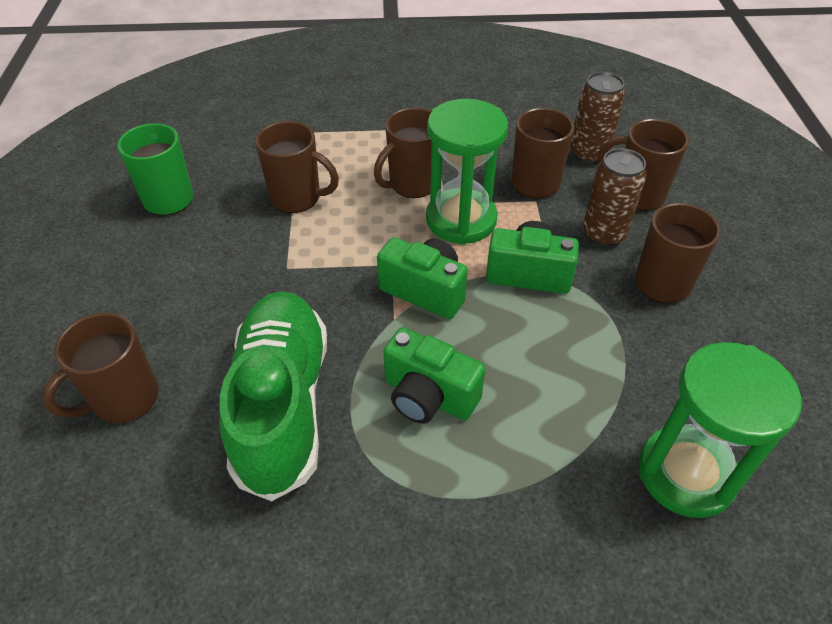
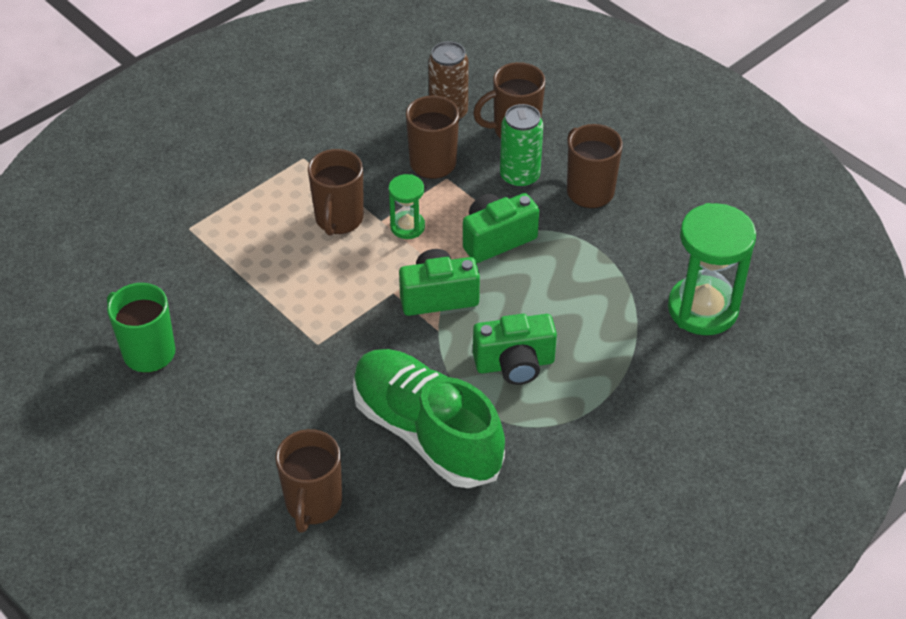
camera: 40 degrees left, 0 degrees up
brown mug [255,121,339,213] -> none
green hourglass [426,99,508,245] -> green hourglass [389,174,425,239], size x0.52
brown can [583,148,646,247] -> green can [500,104,543,188]

